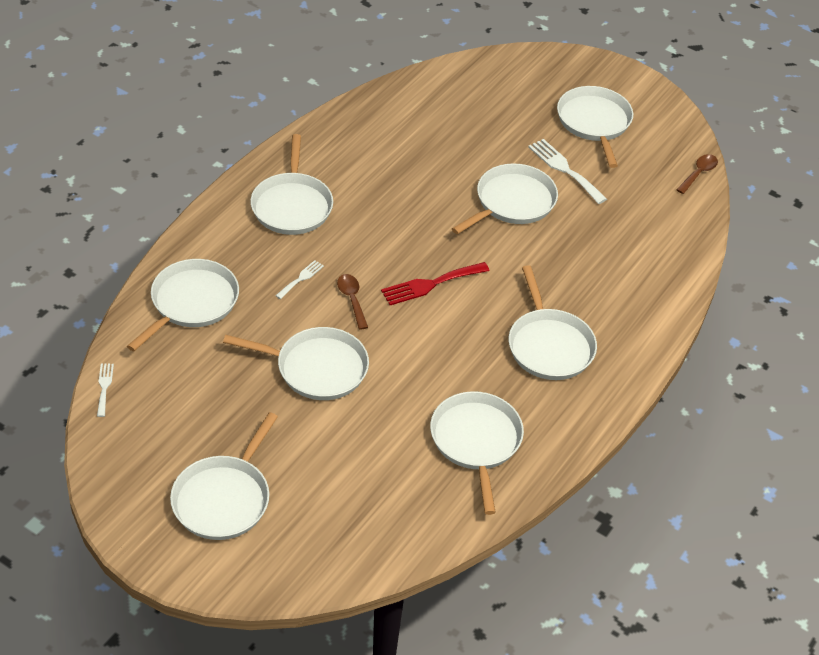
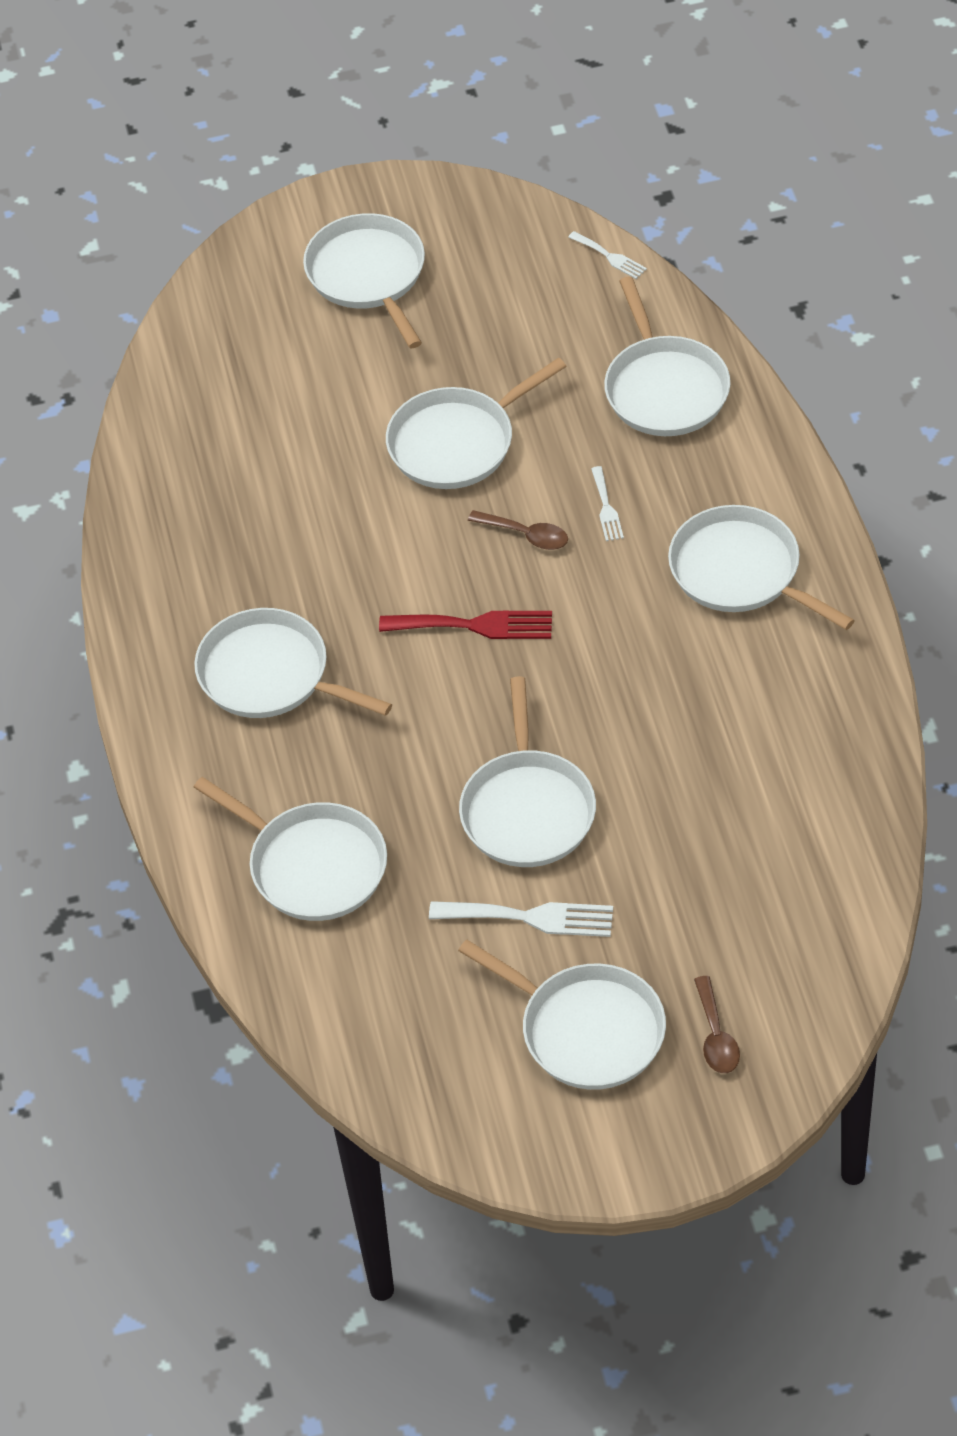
camera: 140 degrees right, 5 degrees up
red fork [381,262,490,305] -> red fork turned 75 degrees clockwise [379,611,552,639]
white pan [430,391,524,515] -> white pan moved to [194,777,387,921]
brown spoon [676,154,718,194] -> brown spoon moved to [694,976,740,1073]

